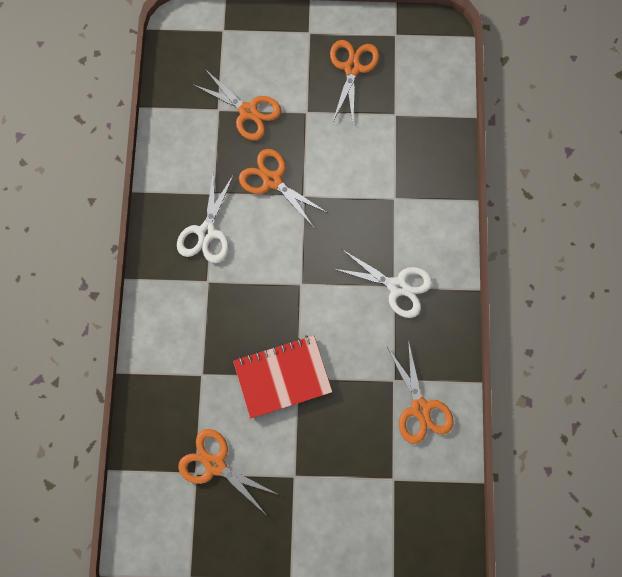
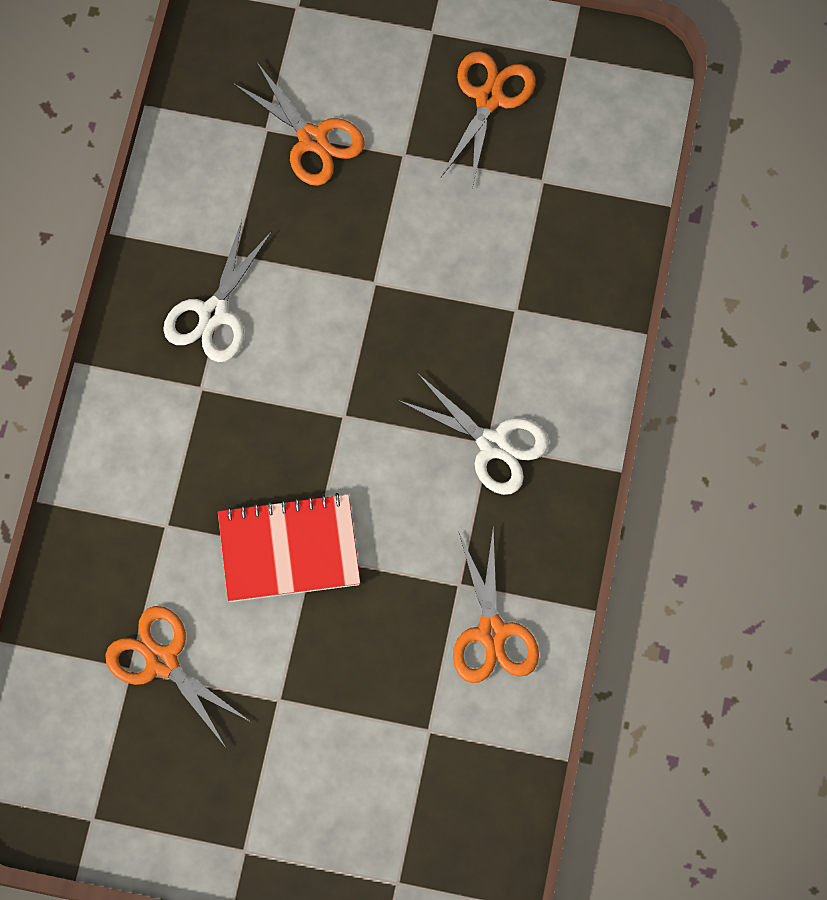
camera: 10 degrees right, 5 degrees down
orange scissors [239,149,328,229] -> none

